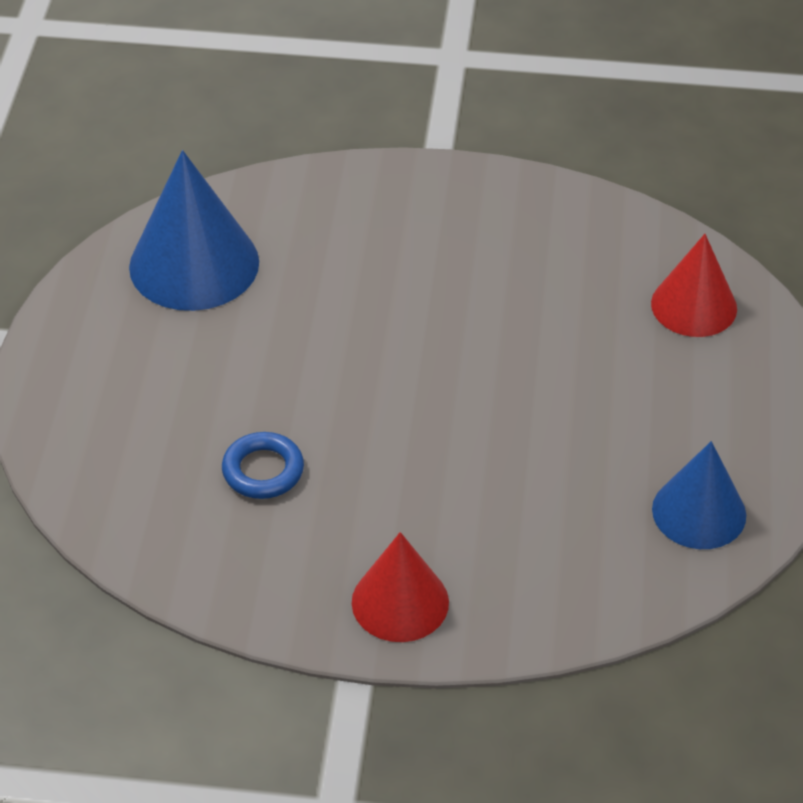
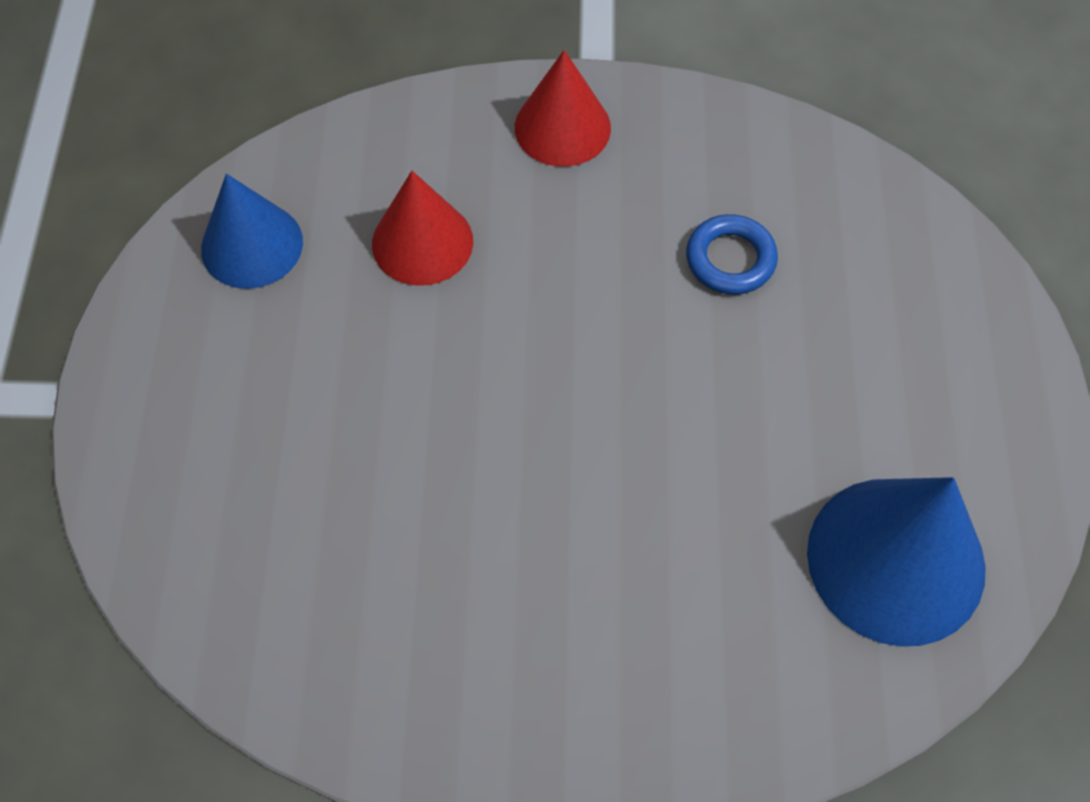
camera: 175 degrees right, 15 degrees up
red cone [651,234,737,337] -> red cone moved to [372,171,473,286]

